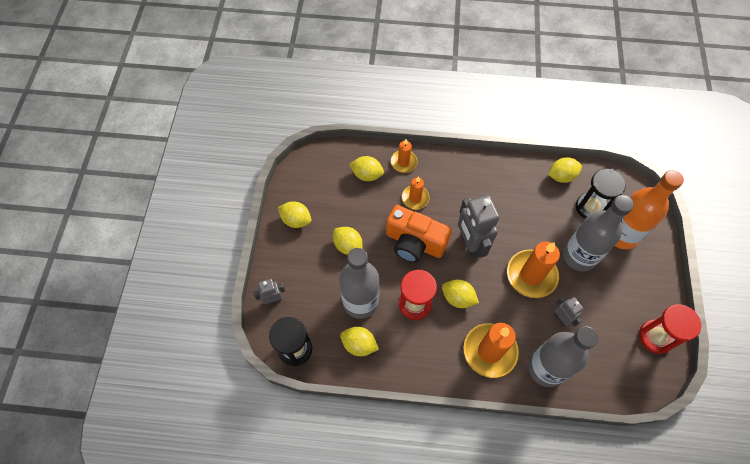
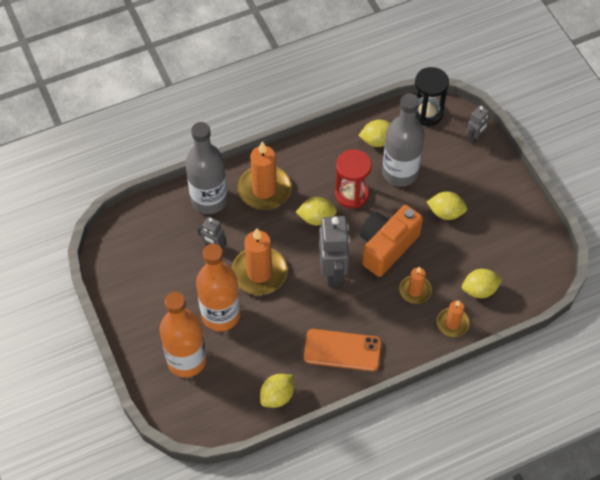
camera: 150 degrees right, 5 degrees down
yellow lemon [278,201,311,228] -> none
orange camera [386,205,452,263] -> orange camera turned 45 degrees counterclockwise [359,205,423,277]
grey robot [458,195,500,259] -> grey robot turned 45 degrees clockwise [319,216,350,287]
grey bottle [563,195,634,272] -> orange bottle [196,244,240,331]
black hourglass [576,169,626,219] -> none
red hourglass [639,304,701,354] -> none
none -> orange phone [304,329,382,371]

